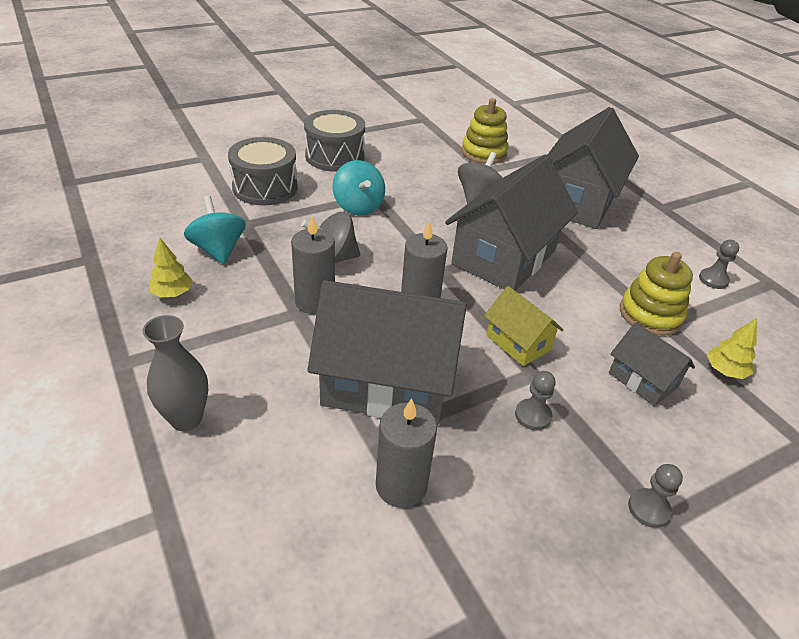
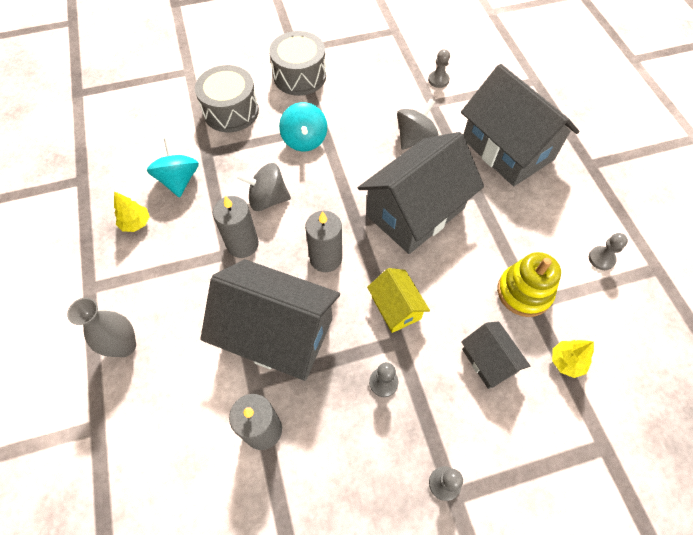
camera: 15 degrees right, 20 degrees up
yellow stacking toy [461,98,508,164] -> grey pawn [428,49,450,88]
grey house [547,107,639,229] -> grey house turned 75 degrees counterclockwise [461,64,579,186]

